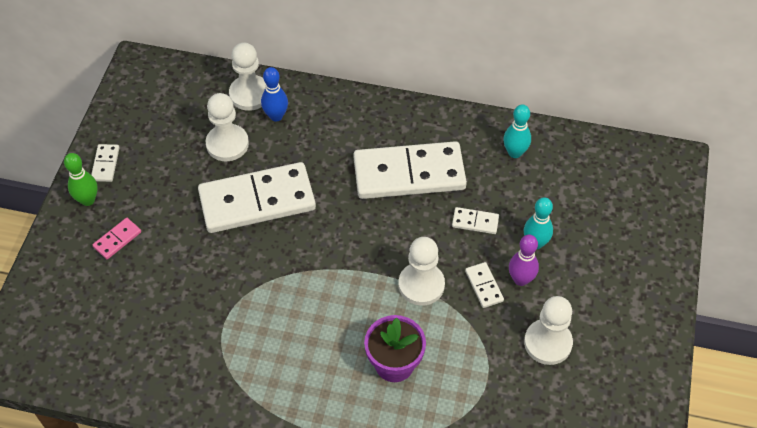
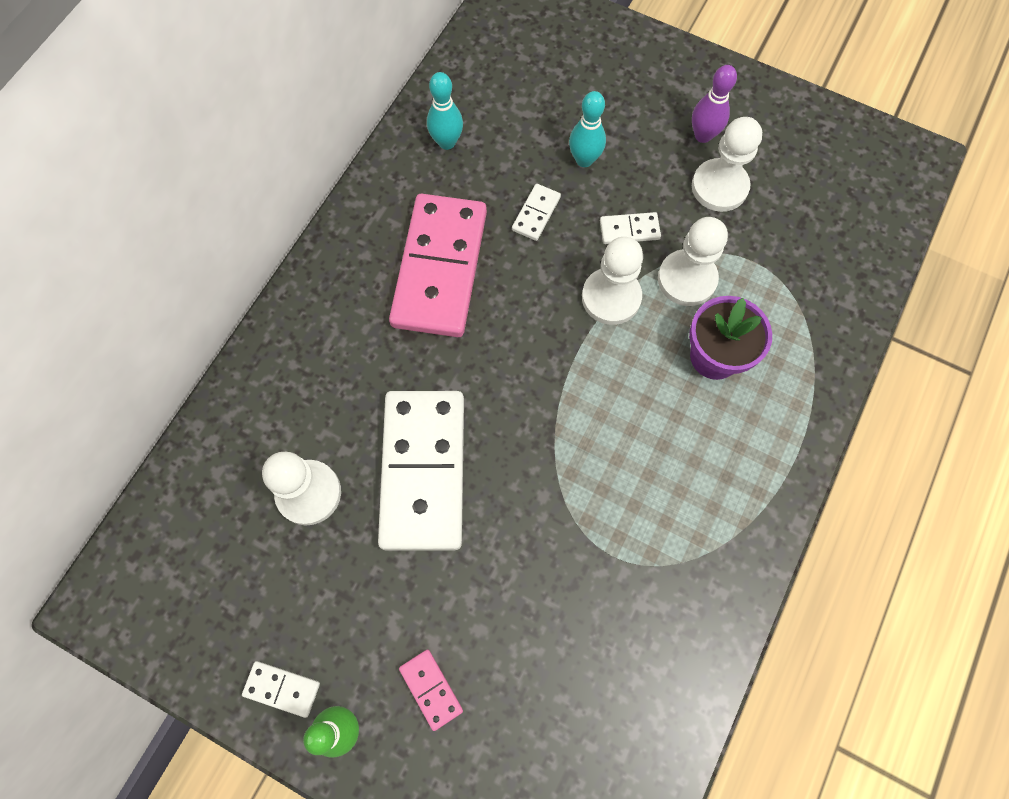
camera: 75 degrees left, 15 degrees up
white pawn [229,42,266,111] -> white pawn moved to [658,217,728,306]
blue bowling pin [261,67,288,121] -> none
white domino [353,141,467,199] -> pink domino [389,194,487,337]
purple bowling pin [509,235,539,286] -> purple bowling pin moved to [692,65,737,143]

